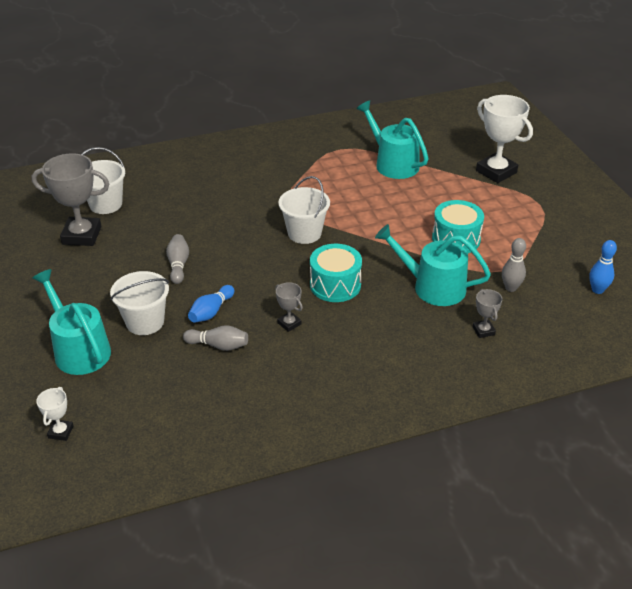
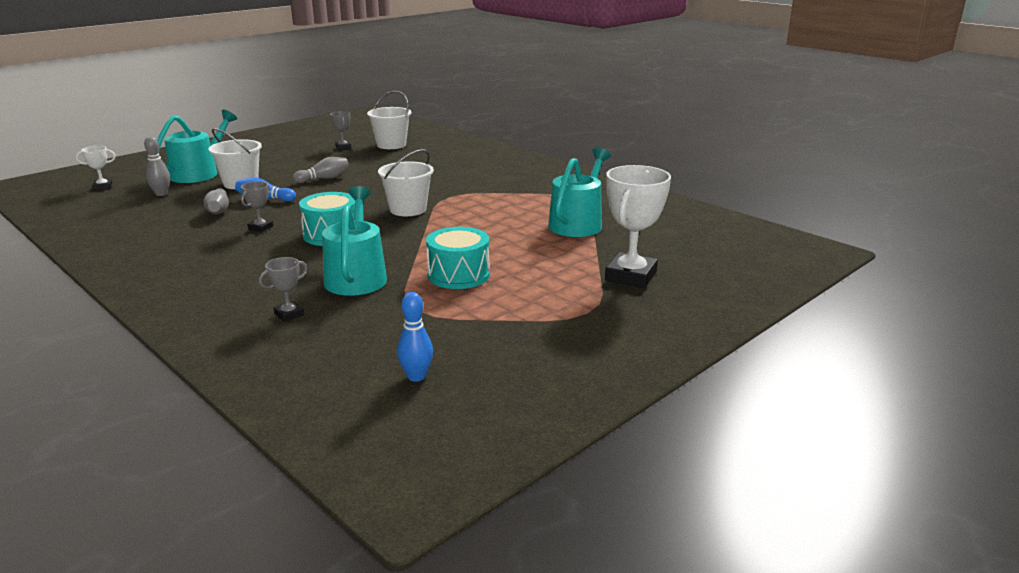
camera: 65 degrees right, 15 degrees down
grey trophy [32,153,109,246] -> grey trophy [330,111,351,150], size x0.48
grey bowling pin [502,238,526,292] -> grey bowling pin moved to [144,136,170,196]

